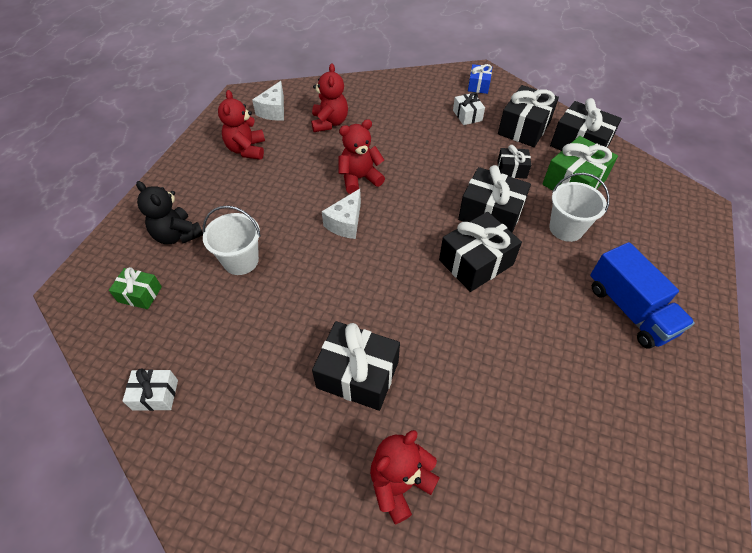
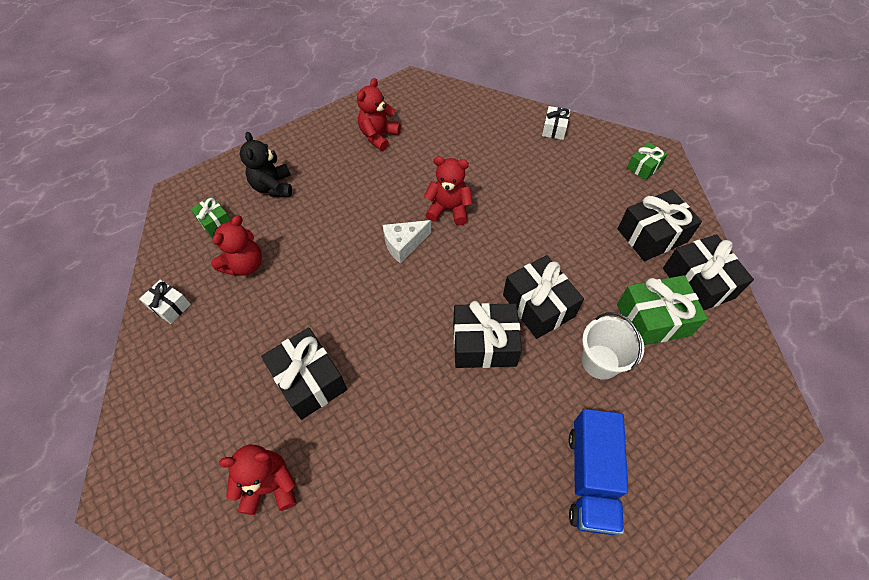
camera: 35 degrees right, 5 degrees up
white bucket [203,206,261,275] -> none
white cheese [252,81,284,121] -> none
red teddy bear [311,64,348,132] -> red teddy bear moved to [211,215,262,276]
white gift [453,92,485,125] -> white gift moved to [542,106,570,140]
blue gift [468,64,492,94] -> green gift [627,142,668,180]
black gift [497,145,531,179] -> none

